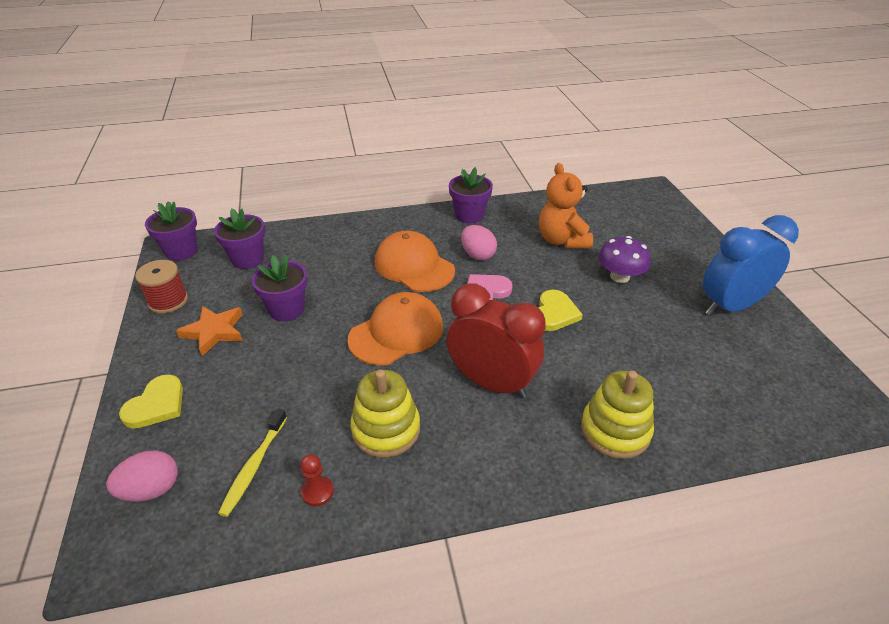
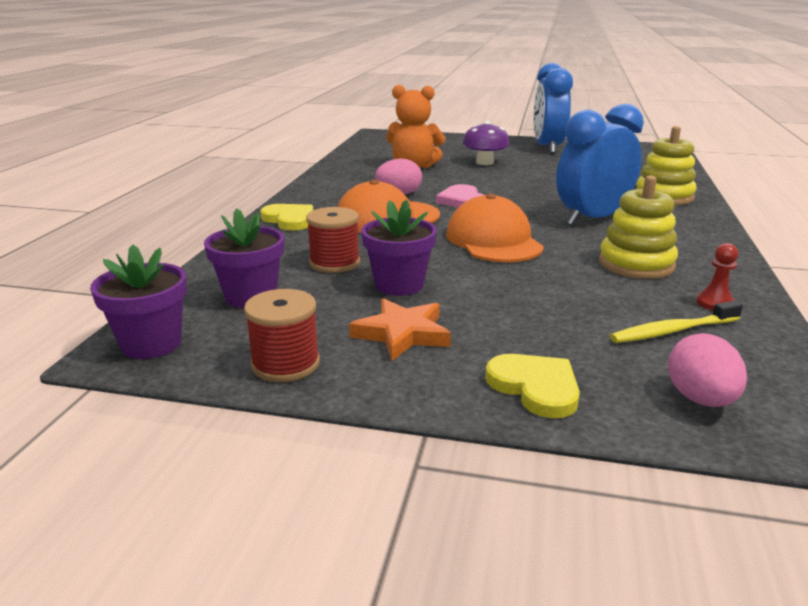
camera: 65 degrees left, 15 degrees down
yellow toothbrush [218,409,287,517] -> yellow toothbrush turned 120 degrees clockwise [610,301,743,343]
red clock [446,284,546,398] -> blue clock [556,104,644,226]
purple flower pot [449,167,493,223] -> none
yellow heart [538,290,583,331] -> yellow heart moved to [260,204,313,231]
none -> red spool [306,207,360,273]

